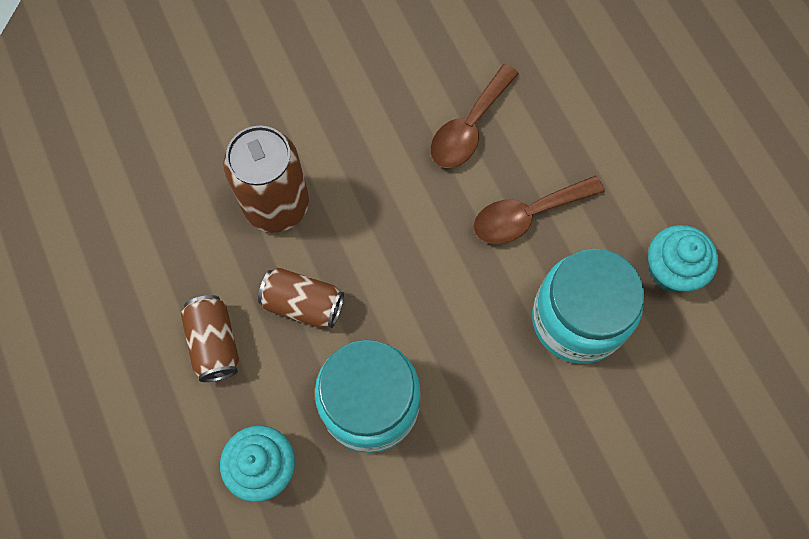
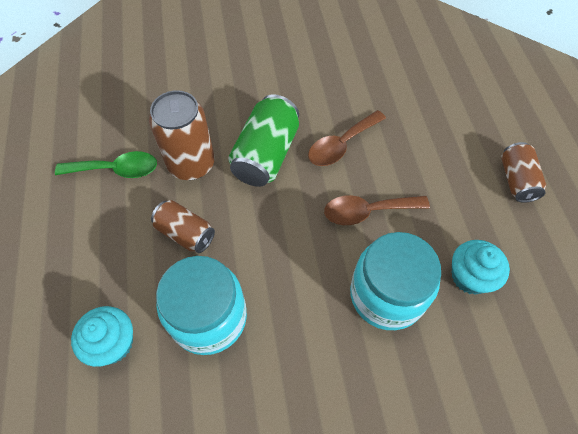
camera: 15 degrees right, 10 degrees down
brown can [181,295,239,382] -> brown can moved to [501,142,546,203]
none -> green spoon [55,151,157,178]
none -> green can [228,94,299,187]

